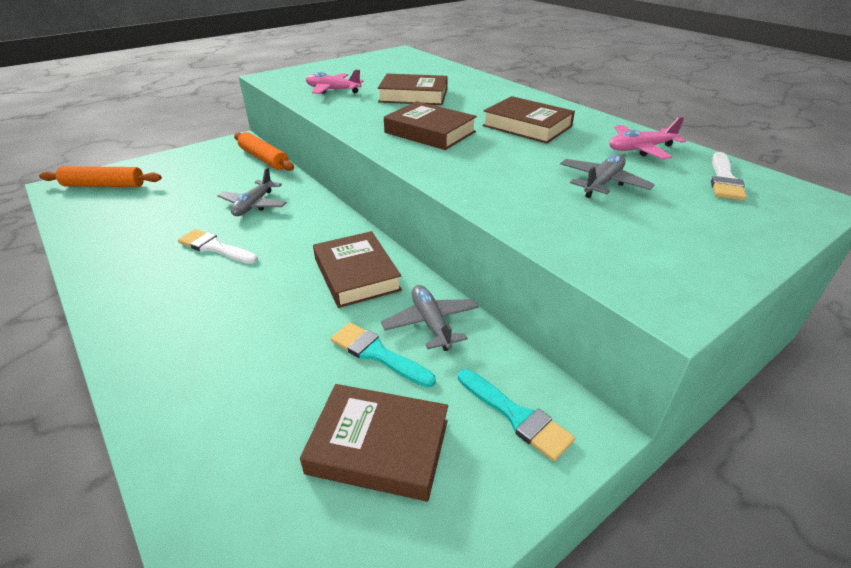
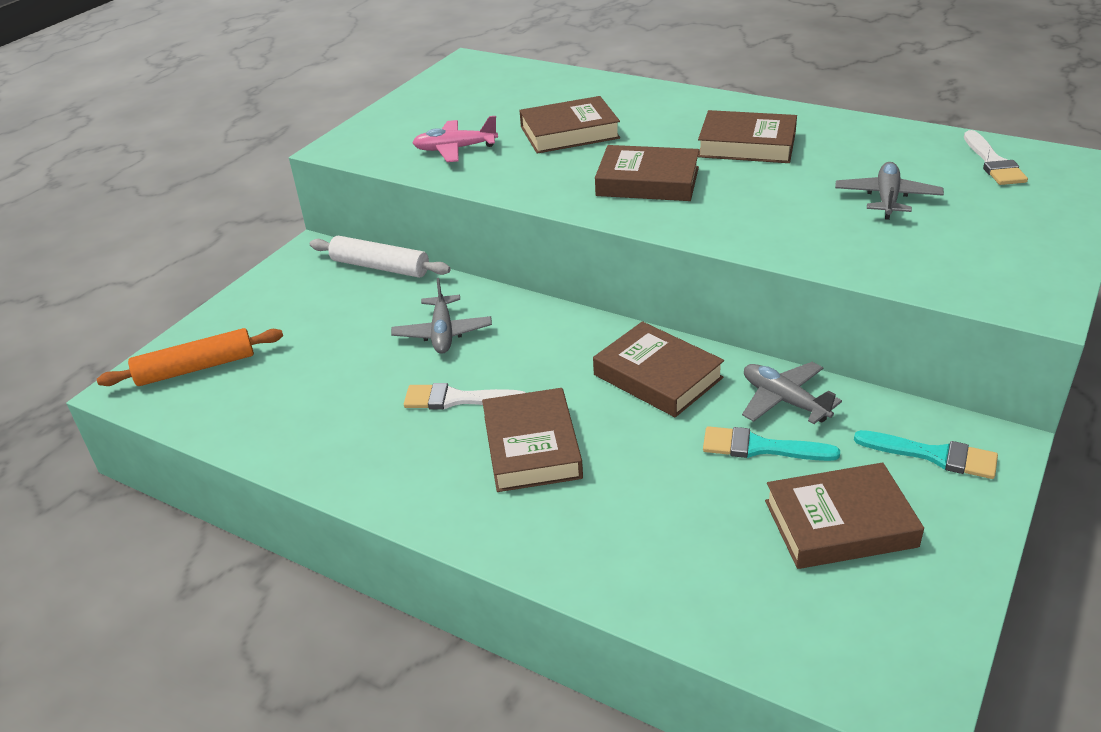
camera: 20 degrees left, 0 degrees up
orange rolling pin [234,132,294,171] -> white rolling pin [310,236,451,278]
pink plane [609,117,686,159] -> none
none -> brown book [482,388,583,492]

